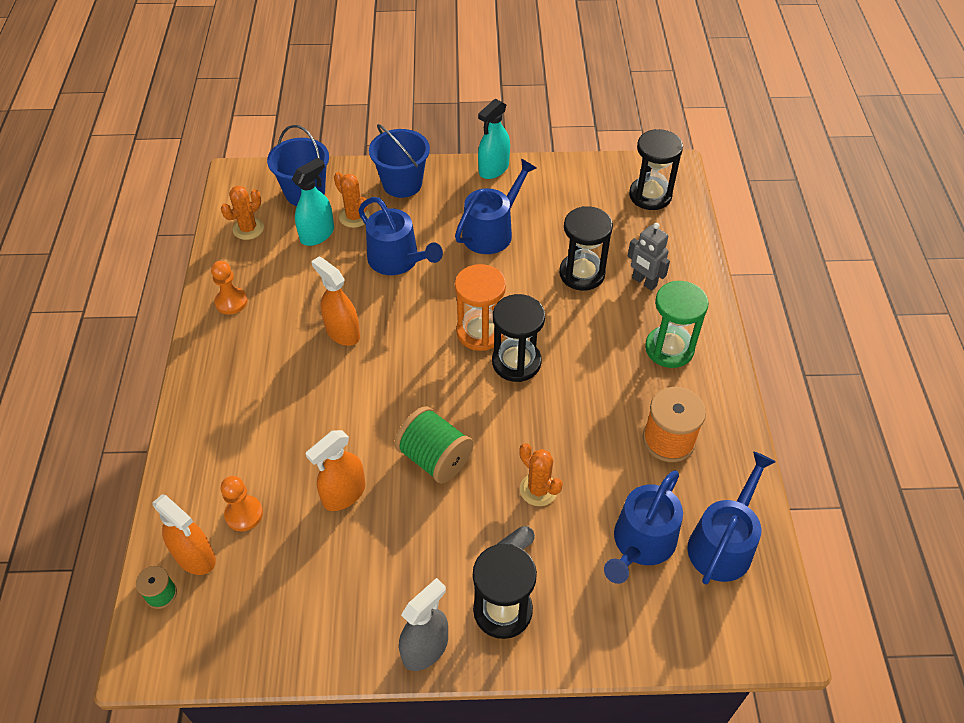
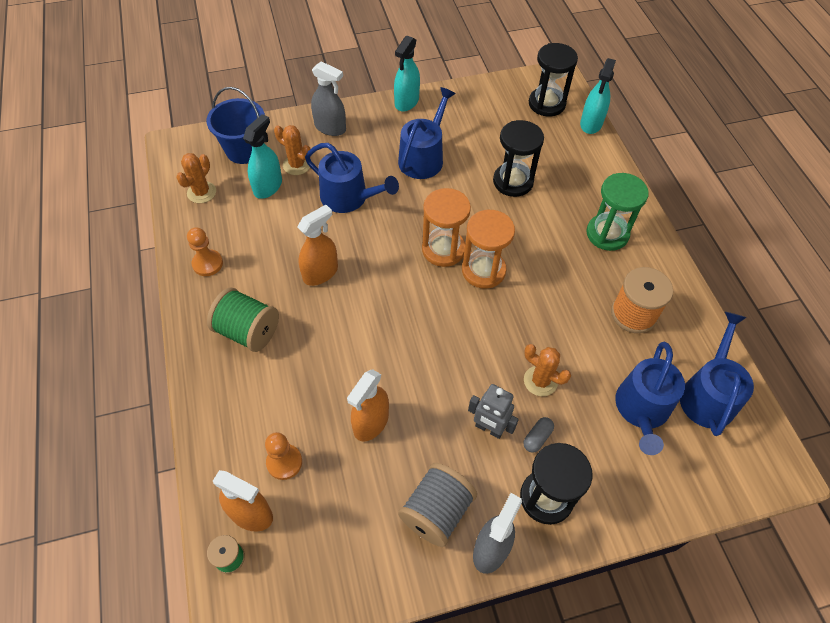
camera: 15 degrees left, 5 degrees up
orange spray bottle [311,256,360,346] -> orange spray bottle turned 105 degrees clockwise [297,205,338,286]
blue bucket [369,124,430,198] -> grey spray bottle [311,61,346,136]
green spool [394,406,473,484] -> green spool moved to [207,287,279,352]
black hourglass [492,294,545,382] -> orange hourglass [462,210,515,289]
grey robot [628,223,670,291] -> grey robot moved to [468,384,519,439]
none -> grey spool [398,463,477,547]
none -> turquoise spray bottle [580,58,616,134]

